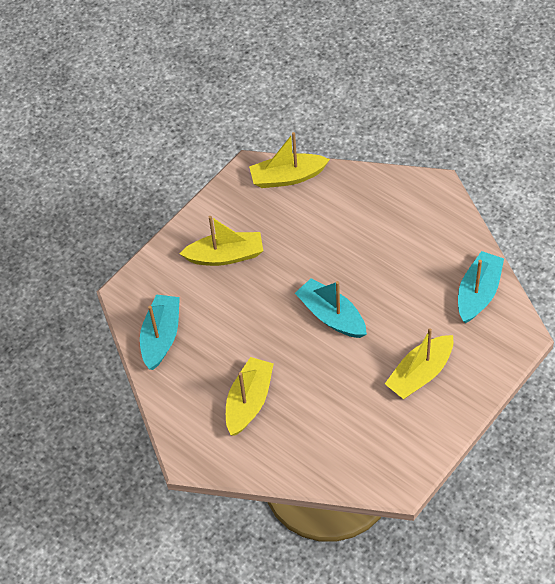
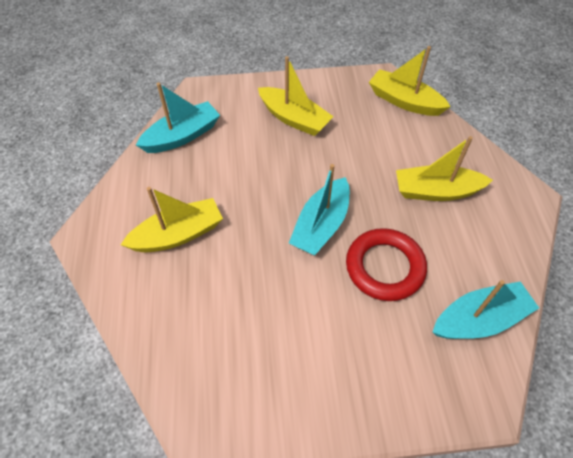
camera: 40 degrees right, 0 degrees up
turquoise boat [295,278,367,338] -> turquoise boat turned 150 degrees counterclockwise [289,164,350,255]
yellow boat [385,328,453,399] -> yellow boat moved to [396,136,493,201]
none -> red ring [346,228,427,301]

